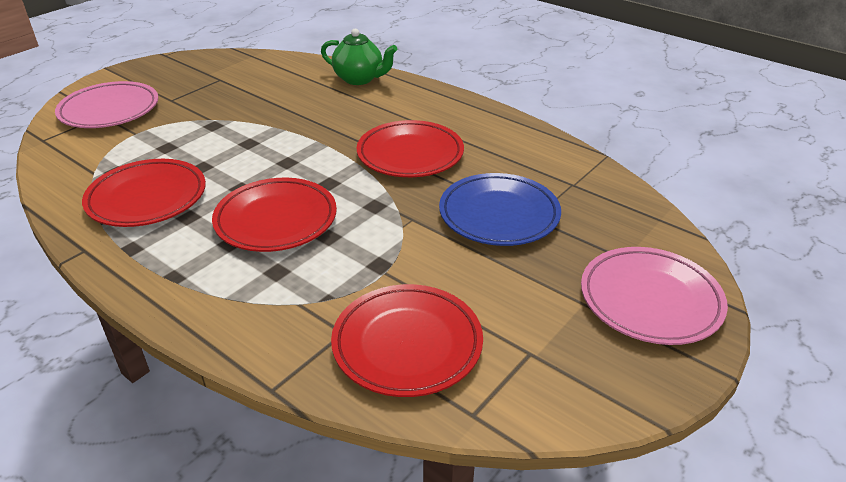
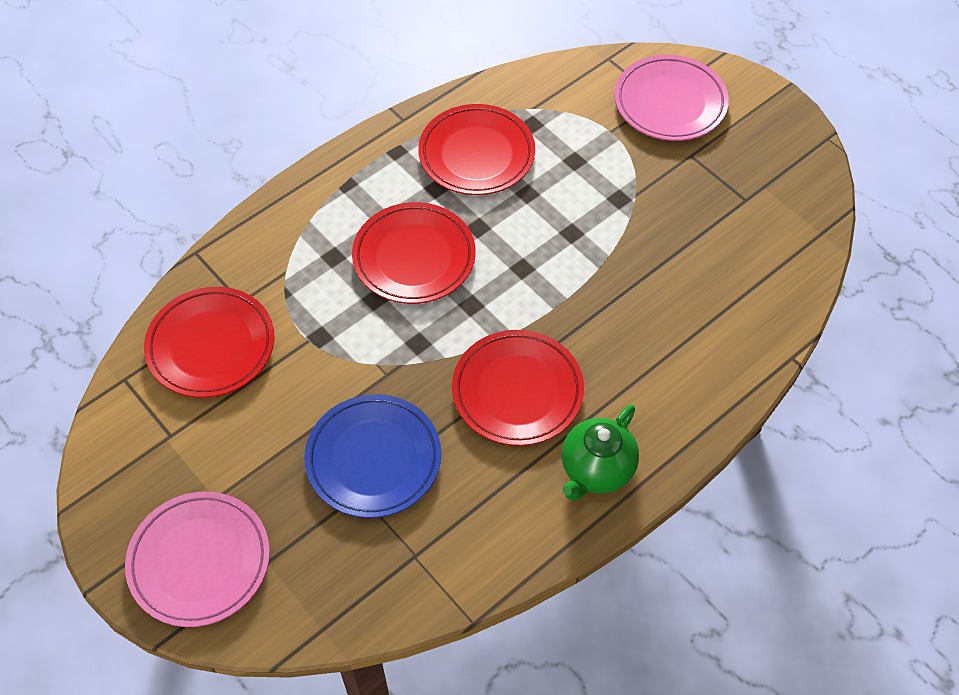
camera: 100 degrees right, 20 degrees up
green teapot [321,29,397,85] -> green teapot moved to [562,404,639,501]

